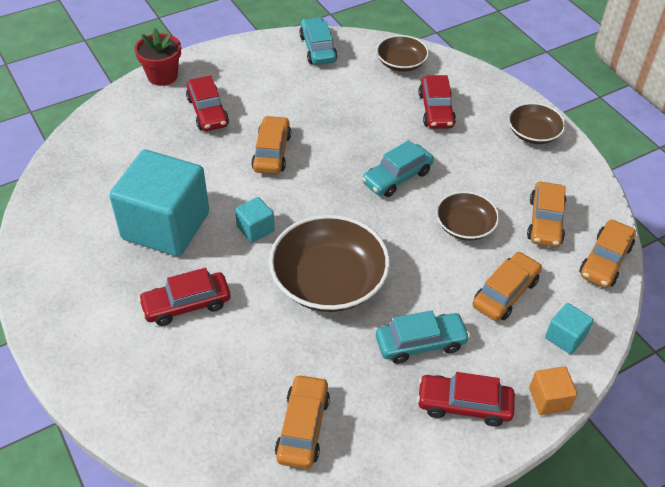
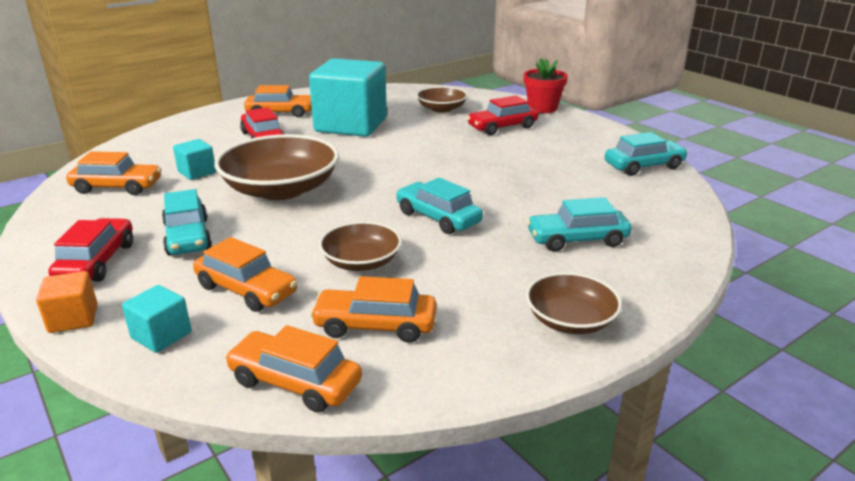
camera: 85 degrees right, 20 degrees down
turquoise cube [235,197,275,243] -> turquoise cube moved to [173,139,216,180]
orange car [251,116,291,174] -> orange car moved to [244,85,312,117]
brown bowl [376,35,429,72] -> brown bowl moved to [416,86,468,113]
red car [419,75,456,129] -> turquoise car [526,197,632,252]

